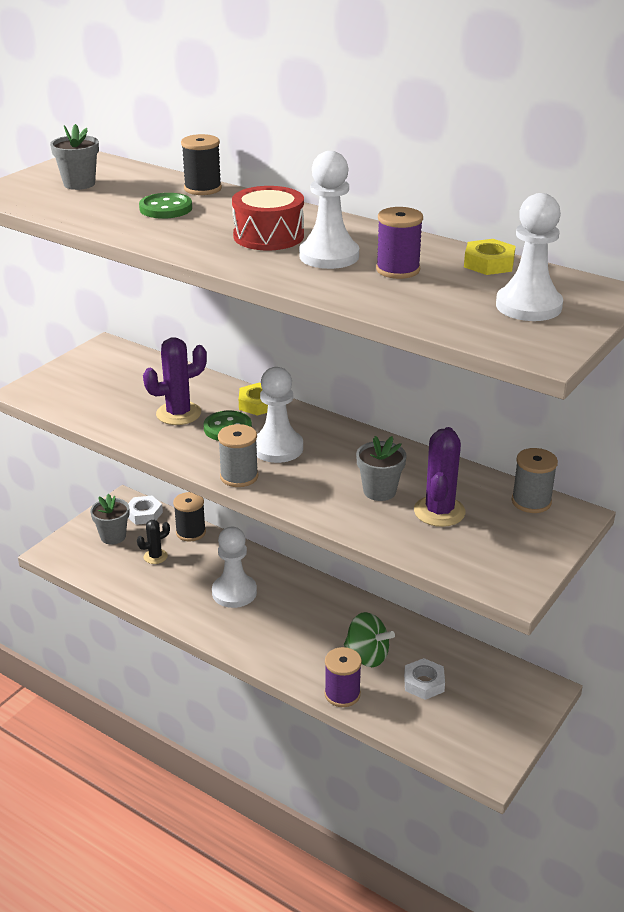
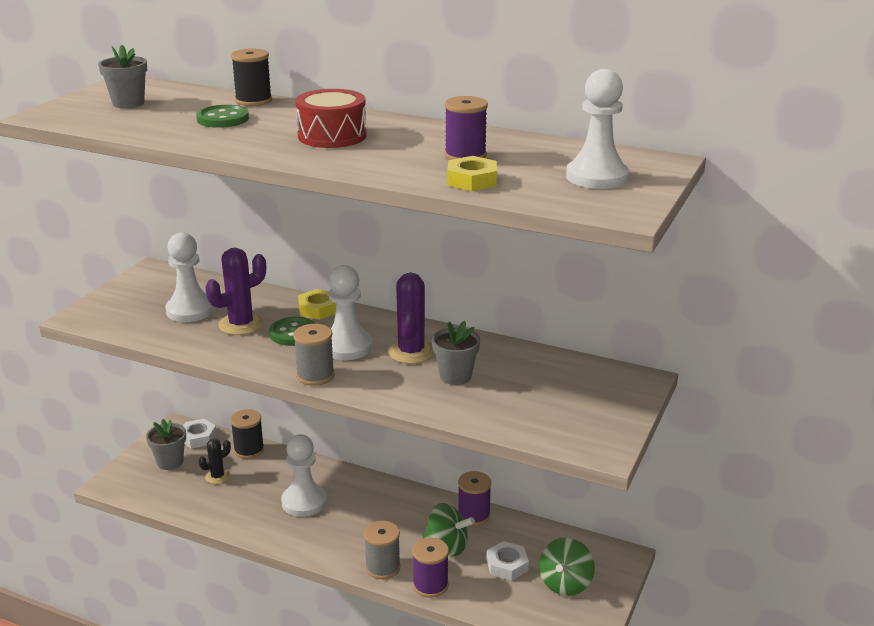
camera: 10 degrees left, 5 degrees down
white pawn [299,151,359,269] -> white pawn moved to [165,233,214,322]
purple cactus [414,427,466,527] -> purple cactus moved to [388,273,435,364]
yellow nut [464,239,516,275] -> yellow nut moved to [447,156,497,191]
grey spool [512,448,558,513] -> grey spool moved to [364,521,401,579]
none -> purple spool [458,471,491,526]
none -> green spinning top [539,538,595,596]

